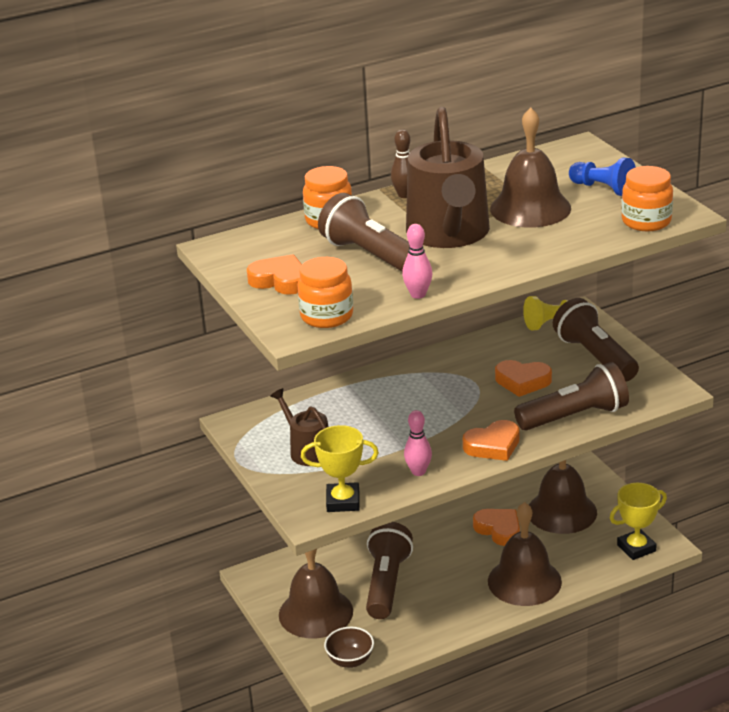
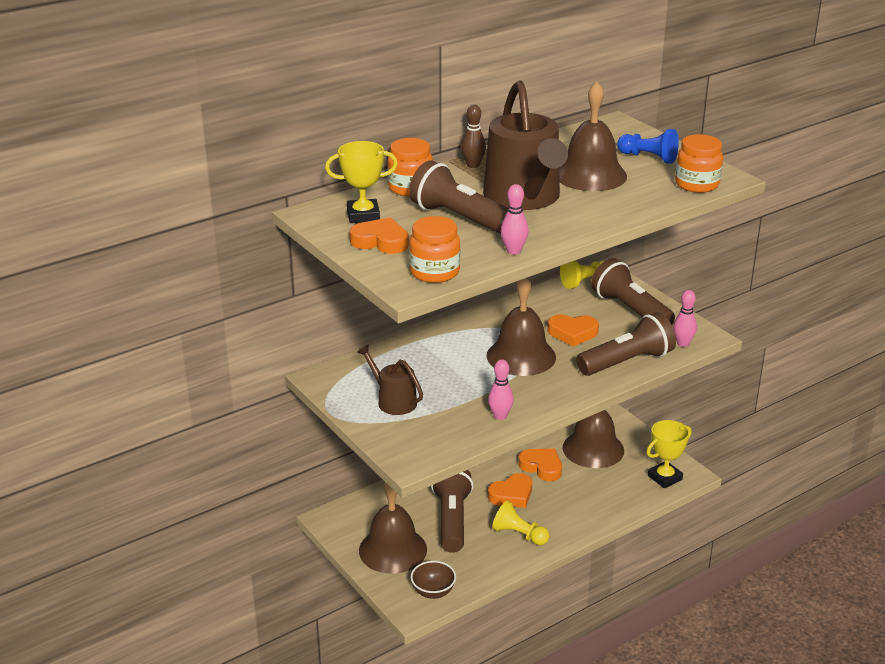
camera: 10 degrees left, 0 degrees up
yellow trophy [301,425,379,512] -> yellow trophy moved to [325,141,398,223]
orange heart [463,420,520,461] -> orange heart moved to [488,473,532,508]
brown bell [488,502,562,606] -> brown bell moved to [487,278,556,376]
none -> yellow pawn [492,501,549,545]
none -> pink bowling pin [673,290,697,347]

